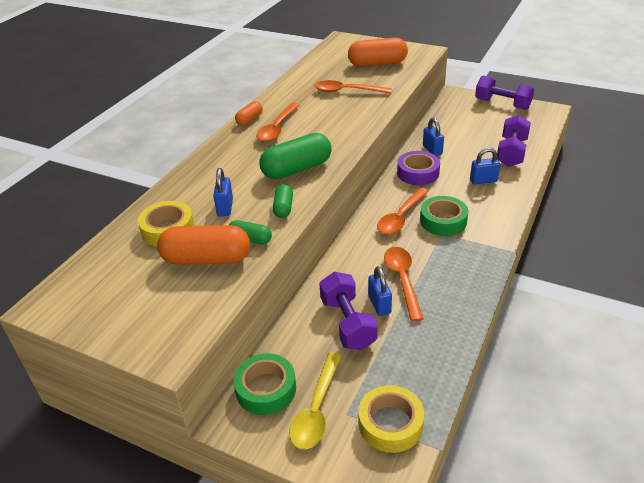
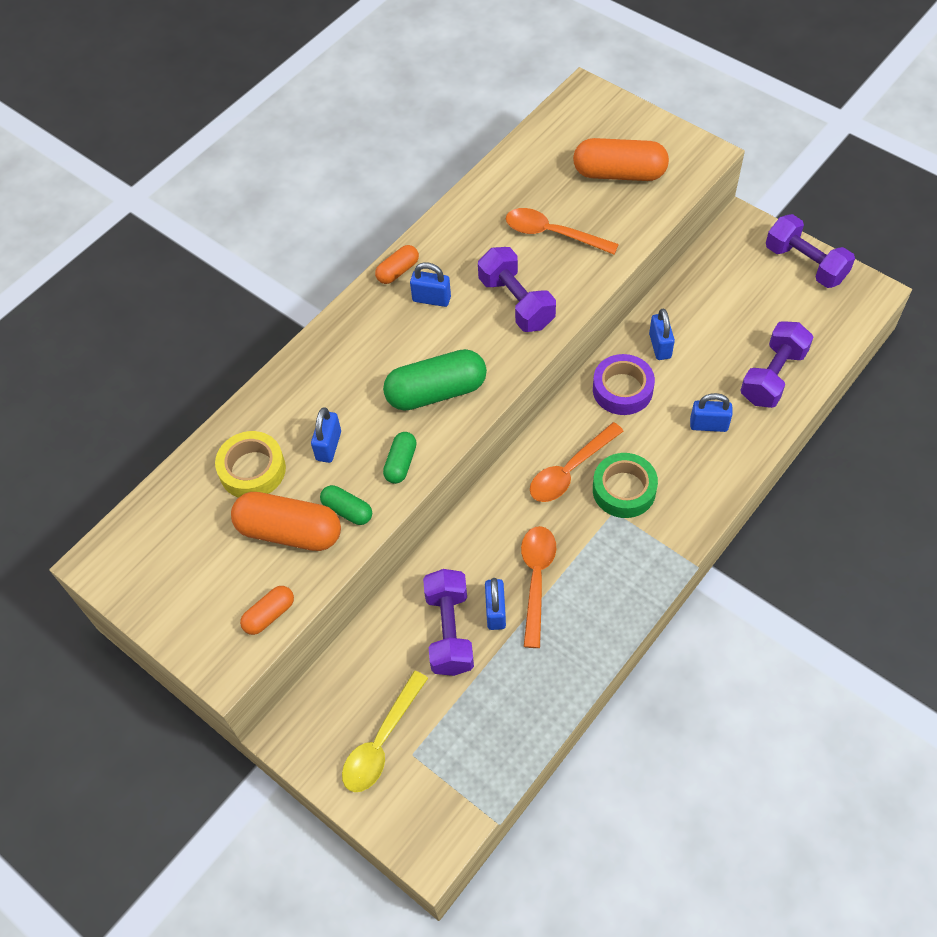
camera: 15 degrees right, 20 degrees up
green tape [233,353,296,415] -> none
orange spoon [256,103,300,142] -> blue padlock [410,262,451,307]
yellow tape [358,385,424,453] -> none
none -> orange capsule [240,586,294,635]
none -> purple dumbbell [478,247,556,332]

